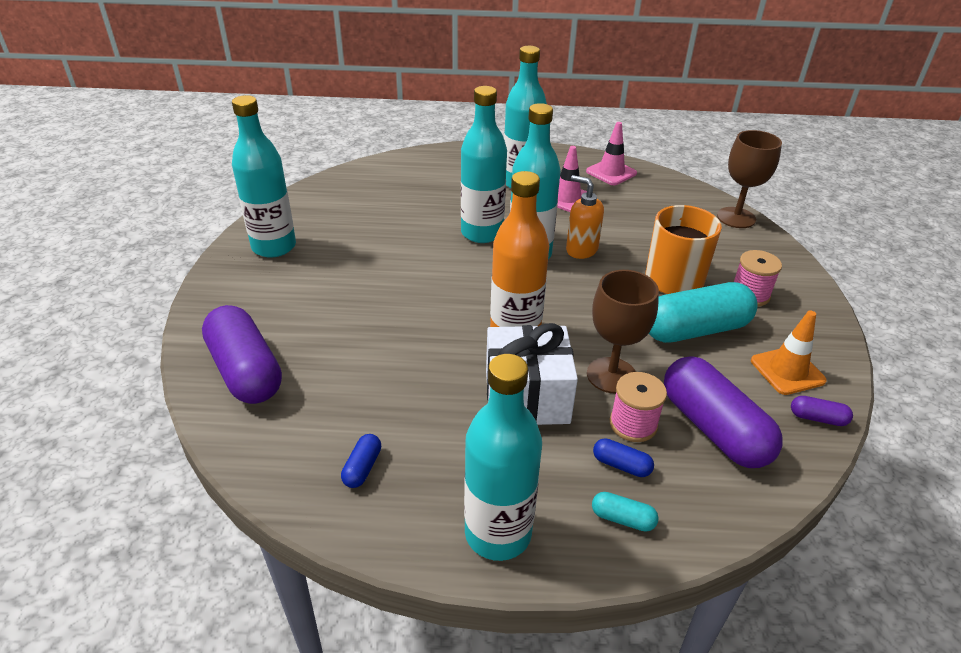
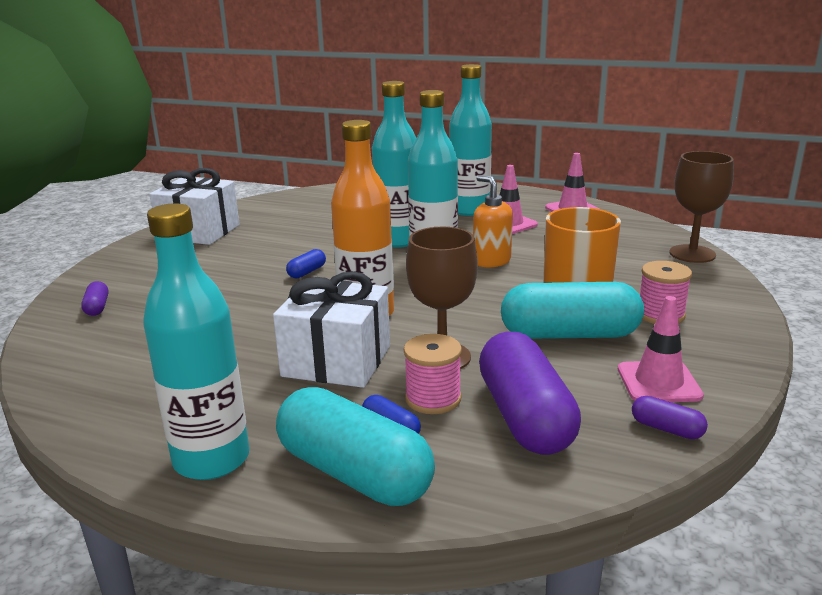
camera: 20 degrees right, 15 degrees down
purple capsule [202,305,282,404] -> purple capsule [81,281,108,316], size x0.42
turquoise bottle [232,95,296,258] -> white gift [149,168,240,245]
blue capsule [341,434,381,488] -> blue capsule moved to [286,249,326,278]
turquoise capsule [592,492,659,532] -> turquoise capsule [276,387,435,506], size x2.35
orange traffic cone [751,311,827,395] -> pink traffic cone [618,296,704,402]

